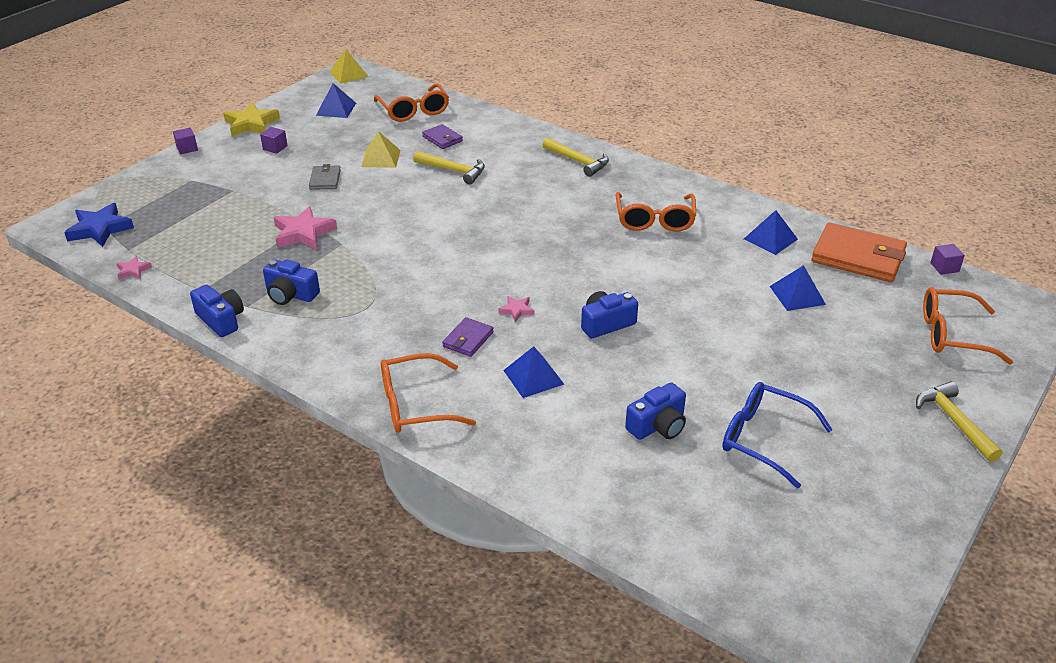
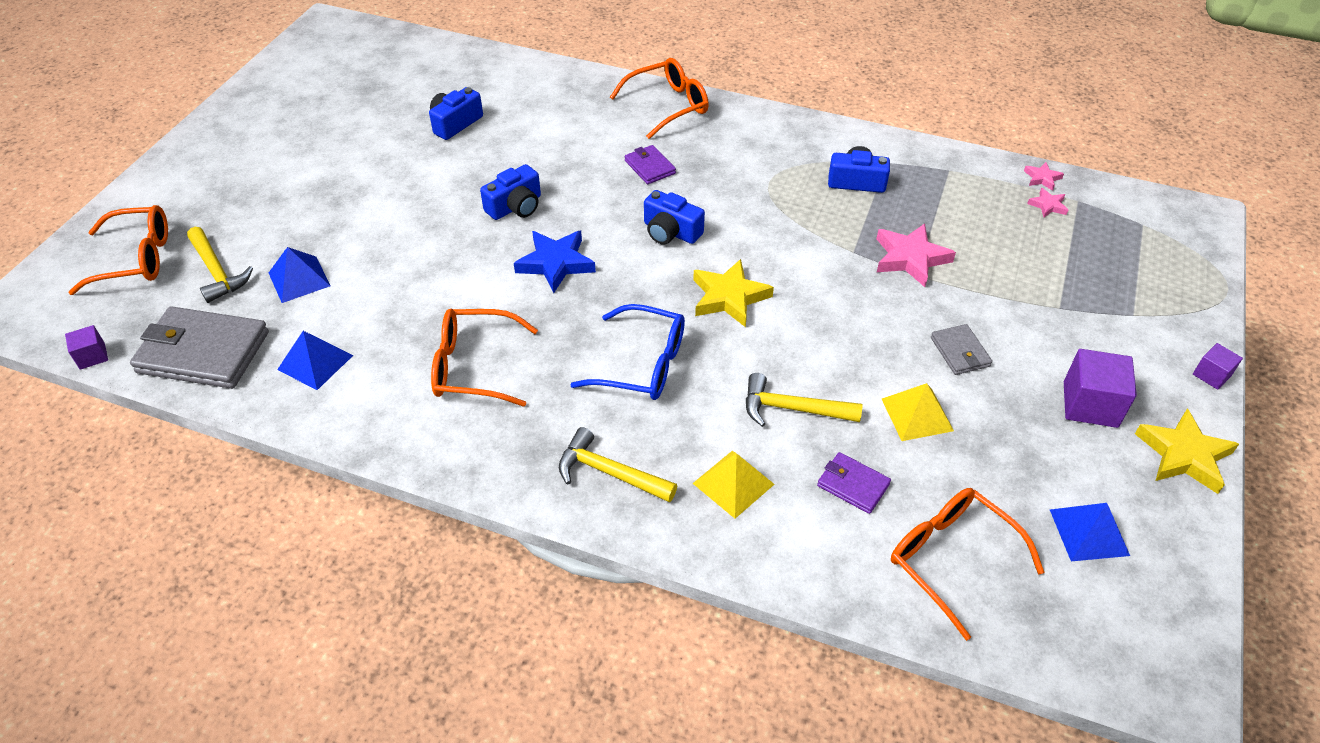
camera: 165 degrees right, 10 degrees up
blue star [64,203,134,247] -> blue star moved to [514,231,596,293]
blue camera [190,285,244,337] -> blue camera moved to [644,190,705,245]
purple cube [260,127,288,154] -> purple cube [1064,349,1137,428], size x1.81
yellow pyramid [329,49,369,84] -> yellow pyramid moved to [692,451,775,519]
purple wallet [442,317,494,357] -> purple wallet turned 45 degrees counterclockwise [625,145,676,184]
pink star [498,296,535,322] -> pink star moved to [1027,188,1068,217]
blue pyramid [503,346,564,398] -> none
orange glasses [616,192,696,232] -> orange glasses turned 75 degrees counterclockwise [431,309,538,407]
blue glasses [722,382,833,489] -> blue glasses moved to [570,304,685,400]
orange wallet [811,222,907,282] -> grey wallet [130,306,269,389]
yellow hammer [916,381,1003,462] -> yellow hammer moved to [187,227,253,303]
none -> yellow star [693,259,774,327]

